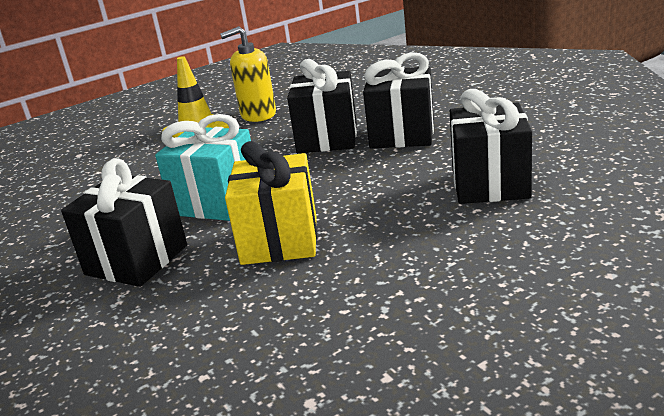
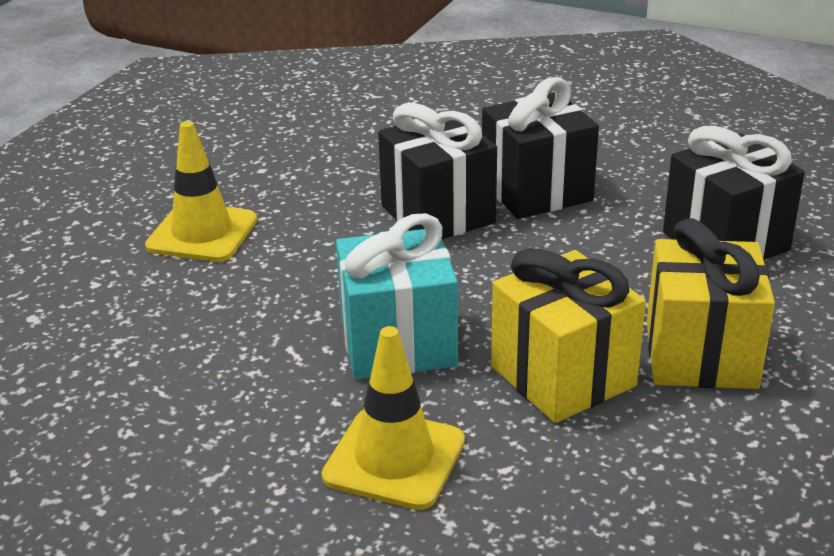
camera: 35 degrees left, 5 degrees up
black gift [61,158,187,287] -> yellow traffic cone [322,326,465,510]
yellow soap dispenser [220,26,276,122] -> none
none -> yellow gift [647,218,775,389]

